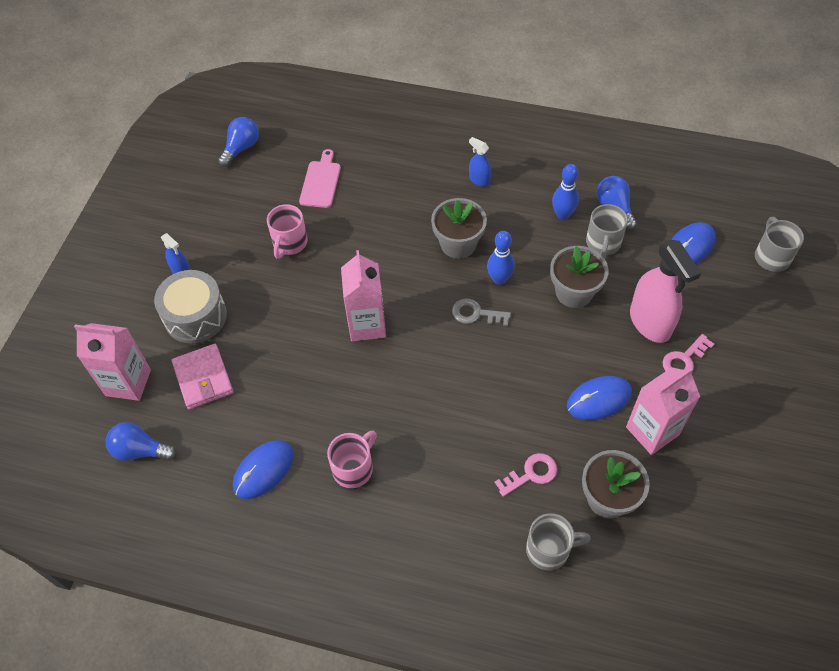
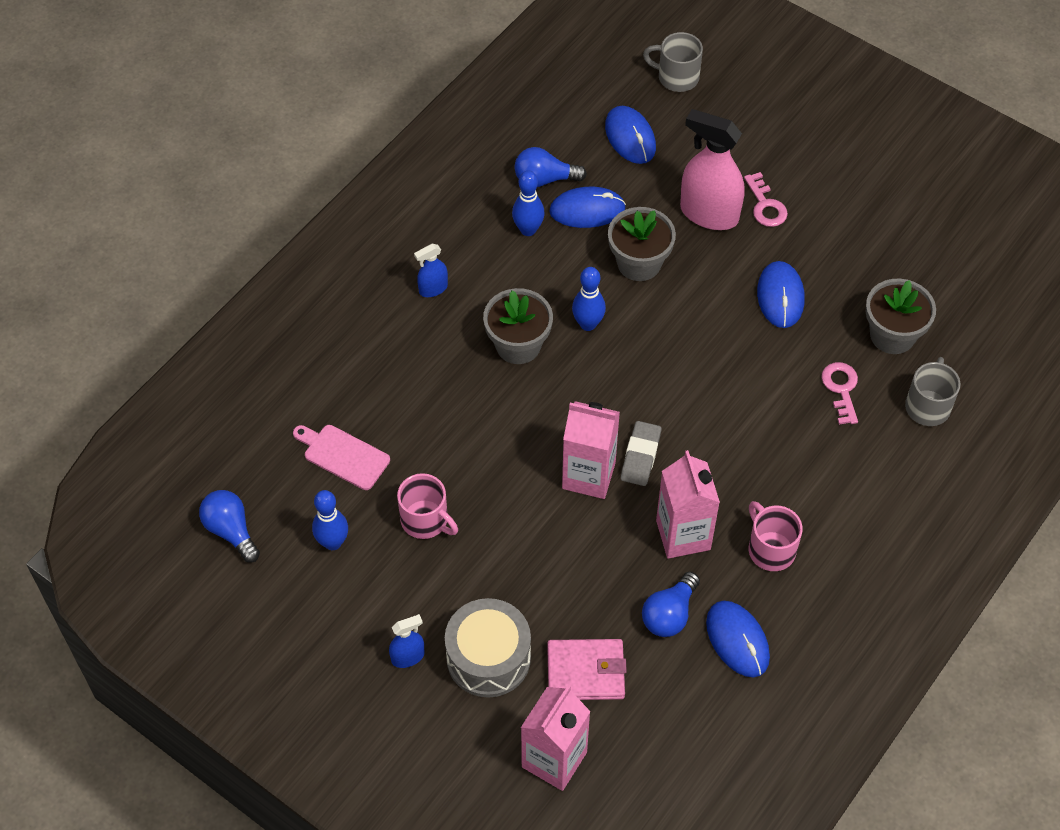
camera: 70 degrees left, 0 degrees up
blue light bulb [106,422,176,461] -> blue light bulb moved to [642,572,700,637]
grey key [452,299,511,326] -> none
grey mug [586,204,628,259] -> blue mouse [549,187,626,228]
pink carton [626,367,700,455] -> pink carton moved to [656,450,720,559]
pink spray bottle [630,240,701,343] -> pink spray bottle turned 150 degrees counterclockwise [680,109,744,230]
none -> blue bowling pin [312,490,348,550]
none -> grey eraser [621,421,661,486]

